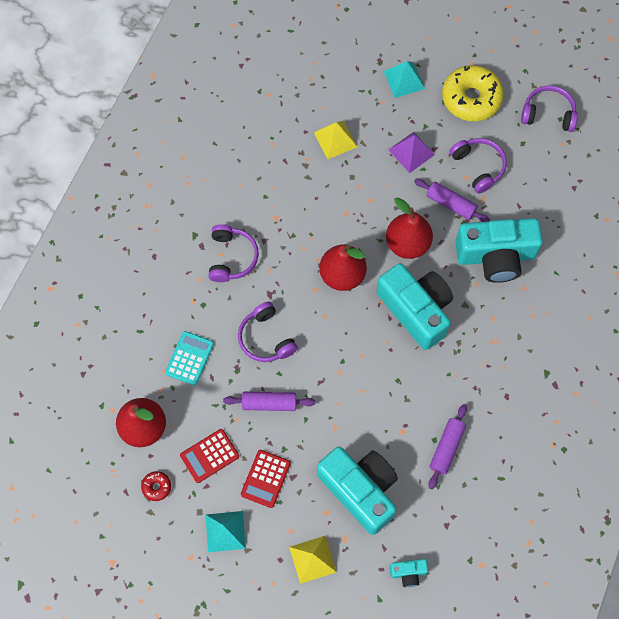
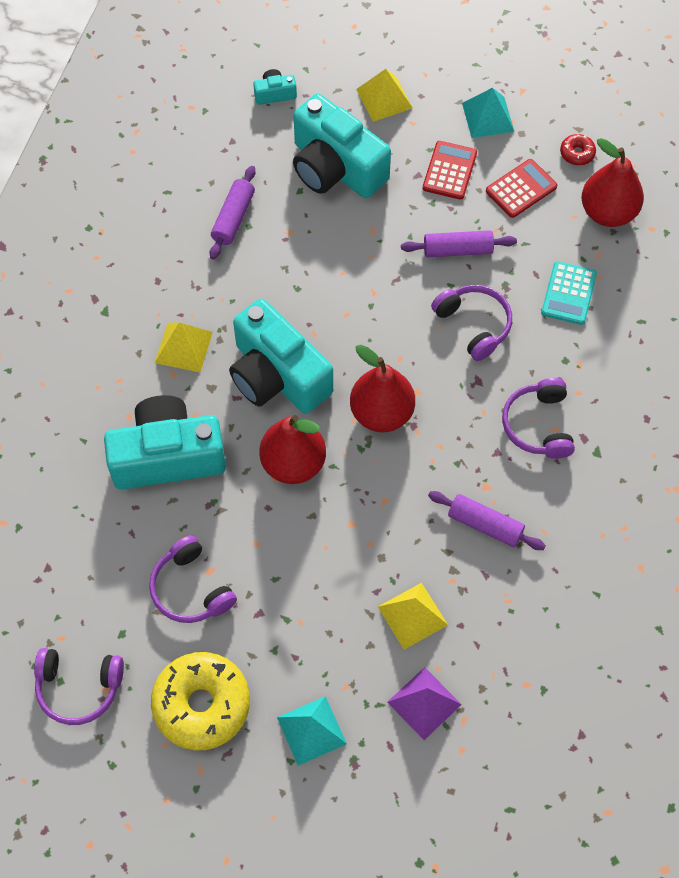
camera: 175 degrees right, 5 degrees down
purple pyramid [389,132,435,173] -> purple pyramid moved to [387,667,462,740]
purple rolling pin [414,179,490,222] -> purple rolling pin moved to [428,491,546,550]
none -> yellow pyramid [155,322,213,372]

